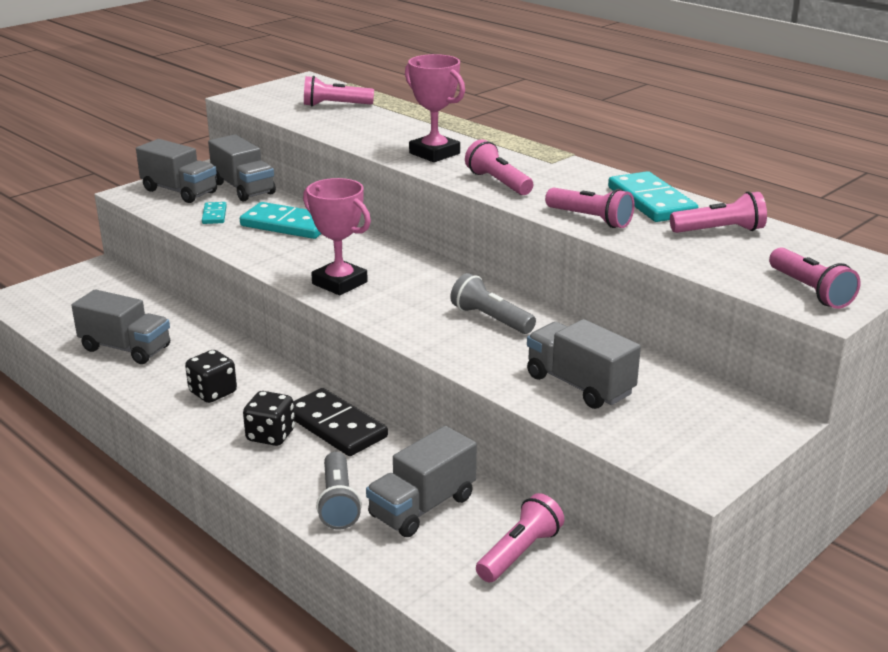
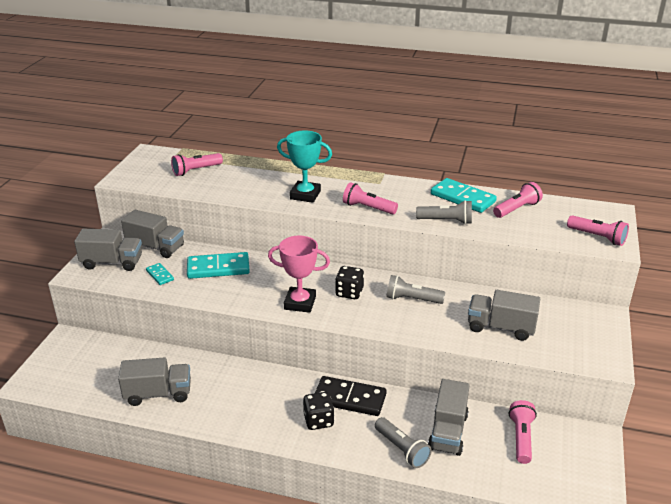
camera: 30 degrees left, 5 degrees up
black dice [185,350,237,403] -> black dice moved to [335,266,364,299]
pink trophy [405,54,465,162] -> turquoise trophy [277,130,332,203]
pink flashlight [545,188,635,228] -> grey flashlight [416,200,472,224]

